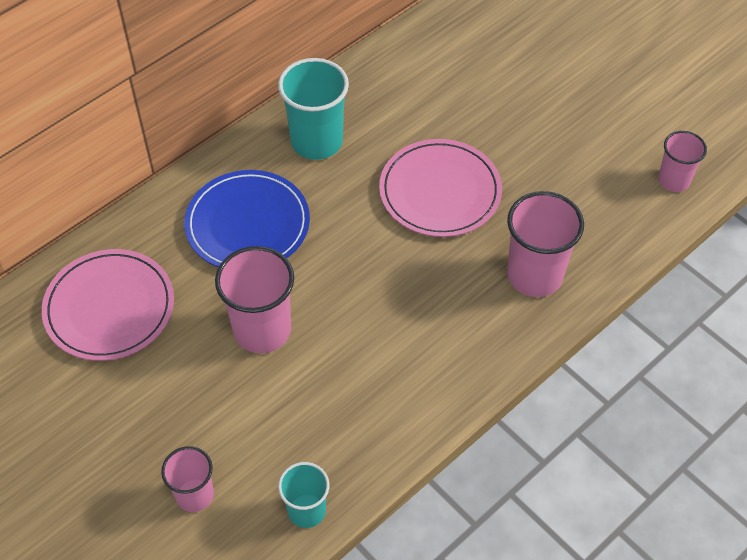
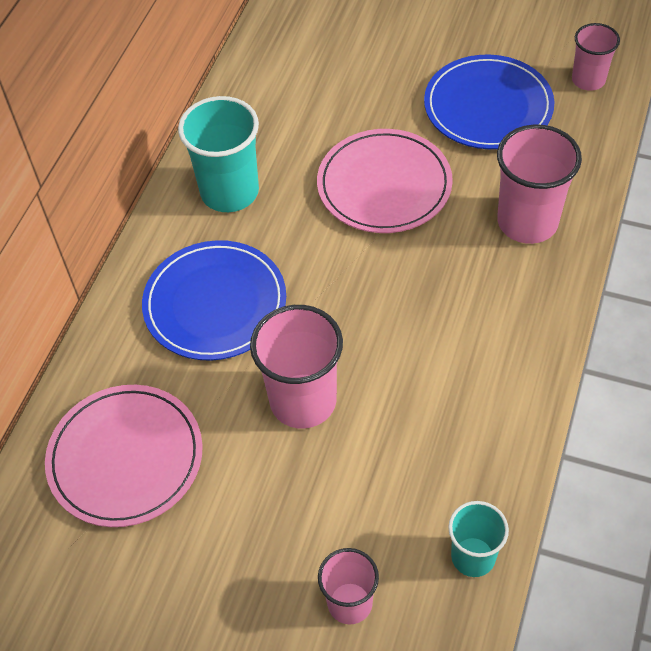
camera: 25 degrees left, 0 degrees up
none -> blue plate [424,55,554,149]

